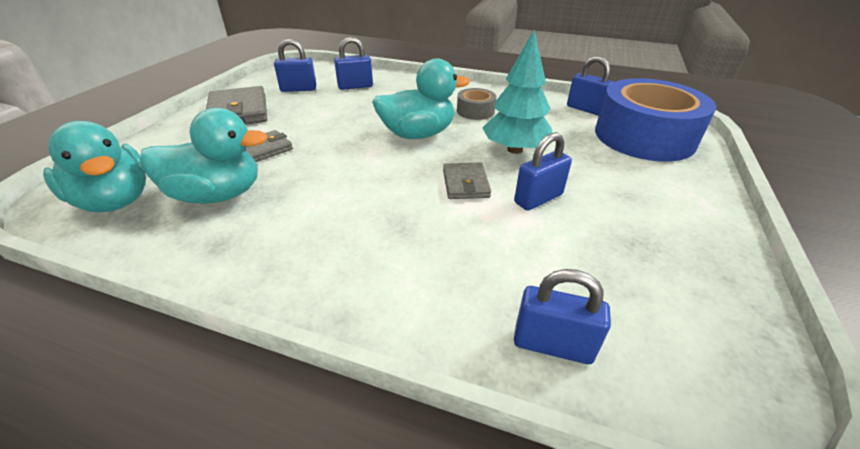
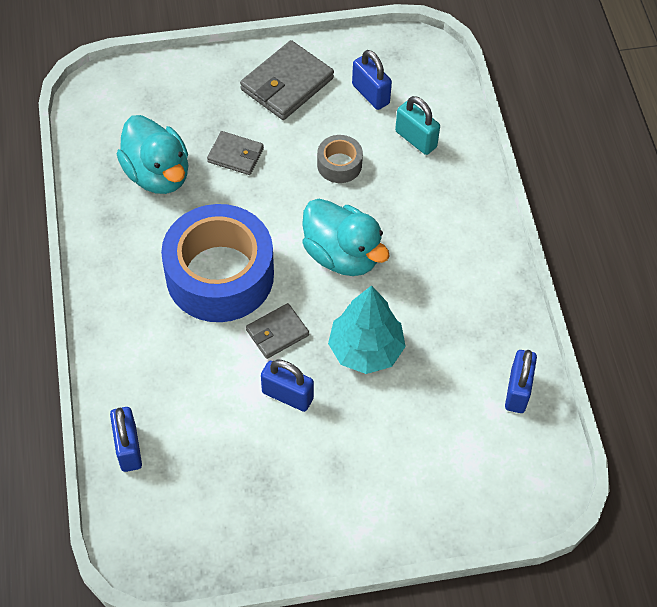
camera: 60 degrees right, 20 degrees up
turquoise duck [43,121,146,213] -> none
blue padlock [334,37,373,90] -> turquoise padlock [395,96,440,155]
grey tape [457,88,496,120] -> grey tape moved to [317,135,363,183]
blue tape [595,78,716,162] -> blue tape moved to [161,204,274,322]

